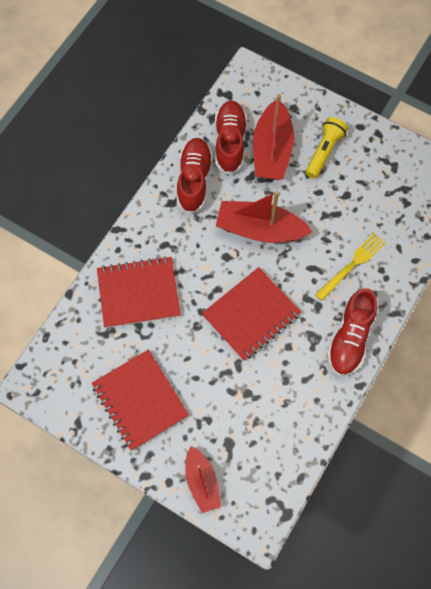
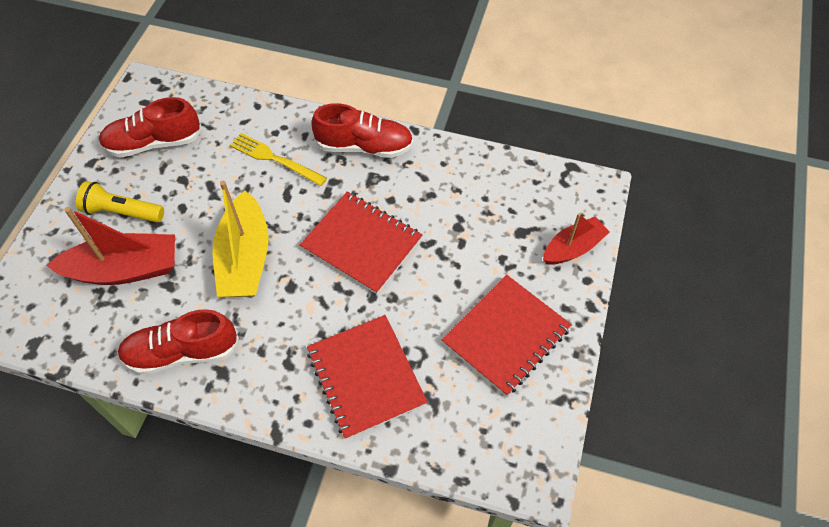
camera: 105 degrees left, 10 degrees down
red shoe [215,101,247,175] -> red shoe moved to [99,97,202,157]
red boat [216,191,313,243] -> yellow boat [213,181,269,297]

